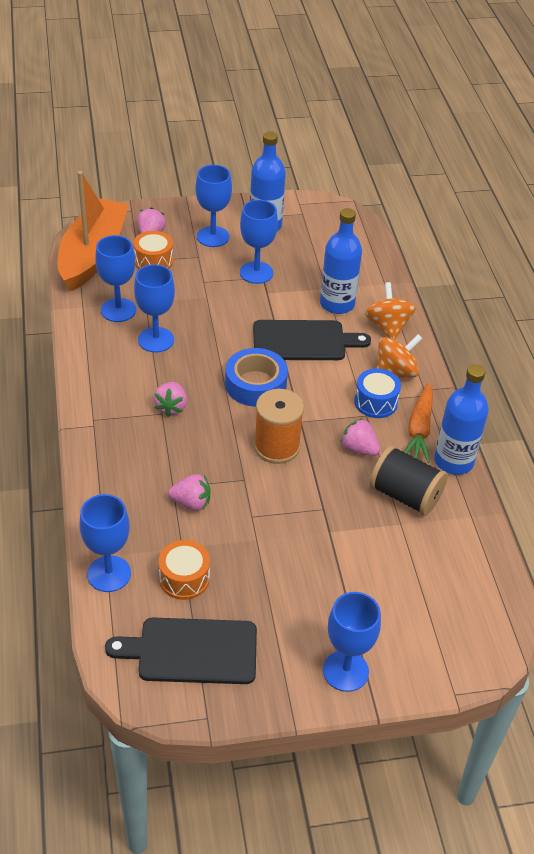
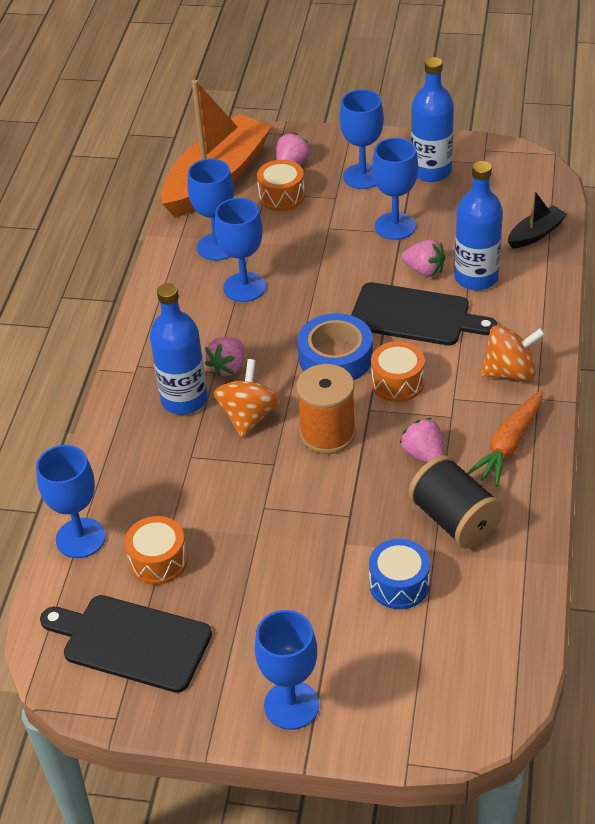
camera: 25 degrees right, 0 degrees up
pink strawberry [168,474,210,511] -> pink strawberry moved to [402,239,446,277]
blue drum [354,368,401,418] -> blue drum moved to [369,539,430,609]
orange spinning top [365,282,416,340] -> orange spinning top moved to [214,359,280,437]
blue bottle [434,364,489,475] -> blue bottle moved to [150,283,207,415]
none -> orange drum [371,341,425,402]
none -> black boat [508,190,568,249]

